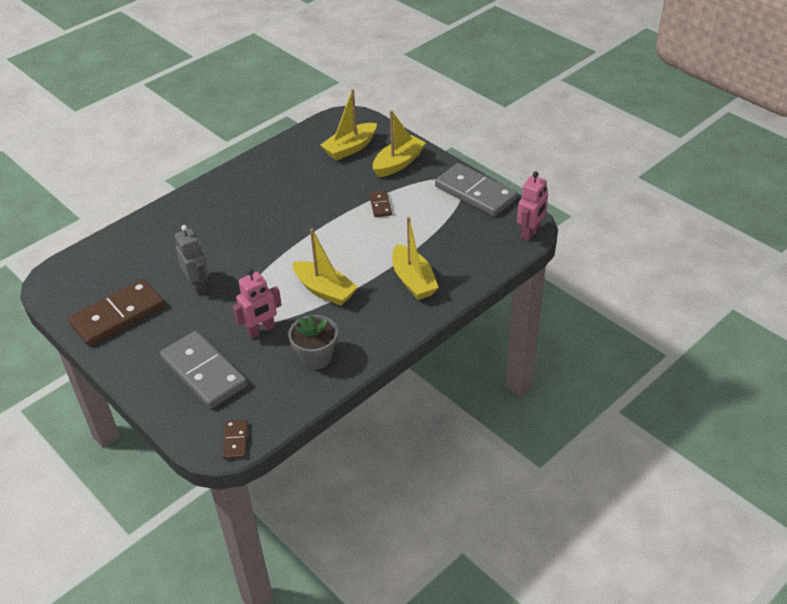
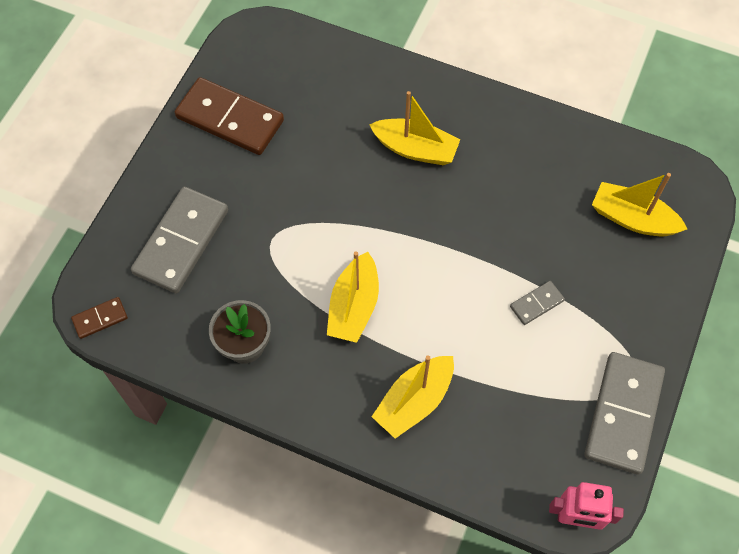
camera: 65 degrees right, 20 degrees up
grey robot [175,225,209,295] -> none
pink robot [233,269,282,338] -> none
brown domino [369,190,392,217] -> grey domino [510,281,565,325]
yellow boat [373,110,426,177] -> yellow boat moved to [369,91,461,165]

